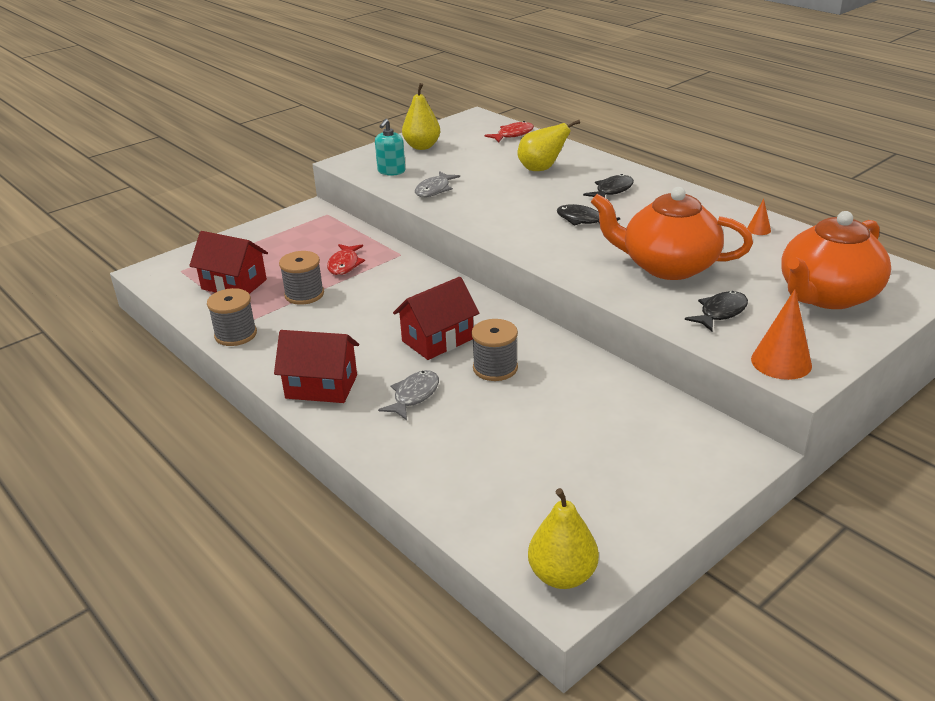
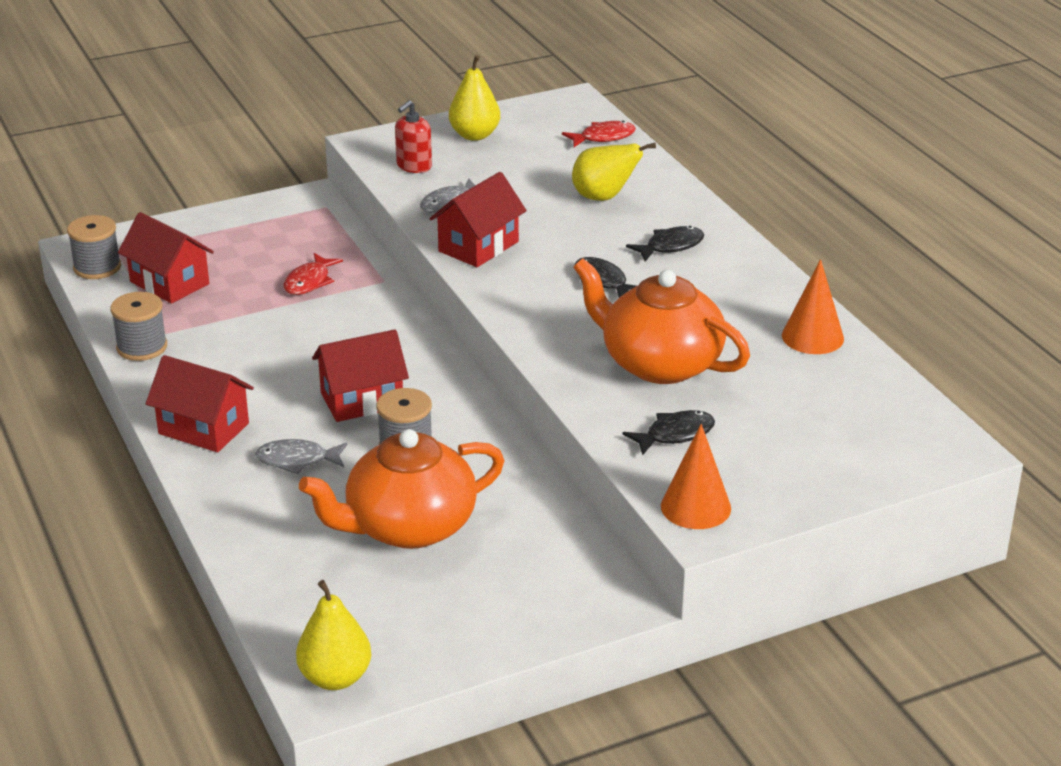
camera: 15 degrees right, 0 degrees up
grey spool [279,251,324,305] -> grey spool moved to [67,215,121,279]
turquoise soap dispenser [375,119,405,176] -> red soap dispenser [395,100,432,173]
grey fish [378,370,439,420] -> grey fish turned 135 degrees counterclockwise [255,439,347,474]
orange cone [747,199,771,235] -> orange cone [782,259,844,354], size x2.00
orange teapot [781,211,891,309] -> orange teapot moved to [299,429,505,549]
none -> red house [429,172,527,267]

